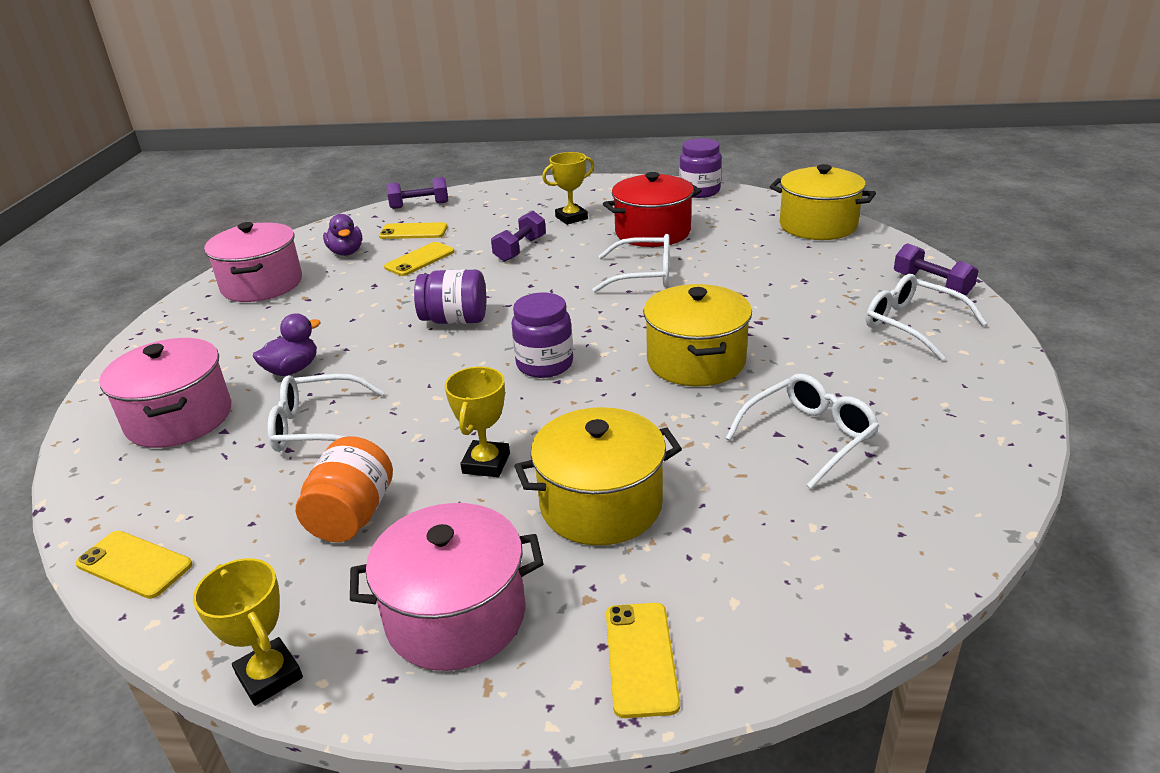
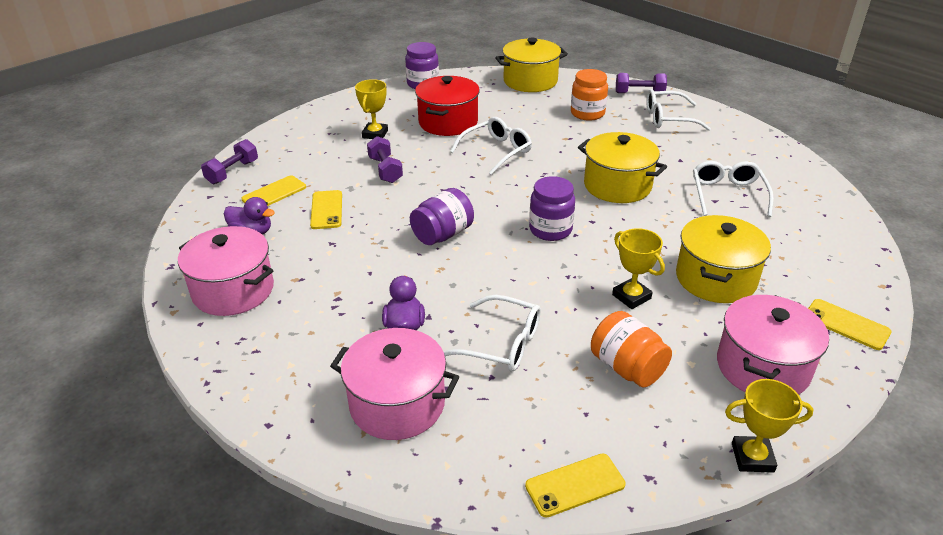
camera: 50 degrees left, 5 degrees up
white glasses [268,374,384,452] -> white glasses turned 105 degrees counterclockwise [443,295,541,371]
none -> orange jar [571,69,608,121]

